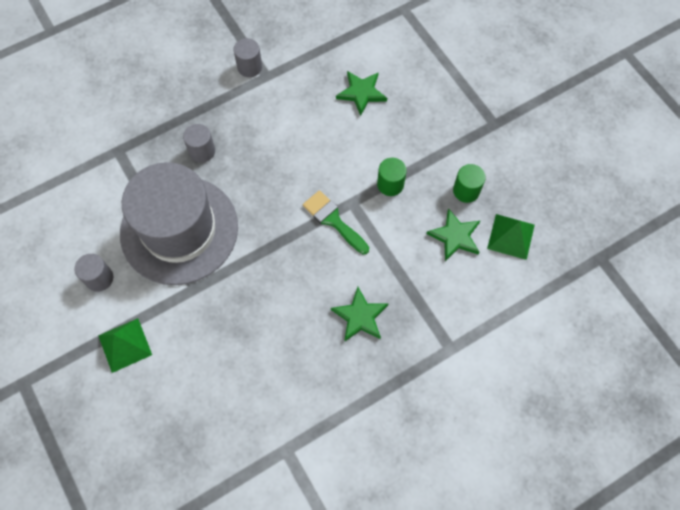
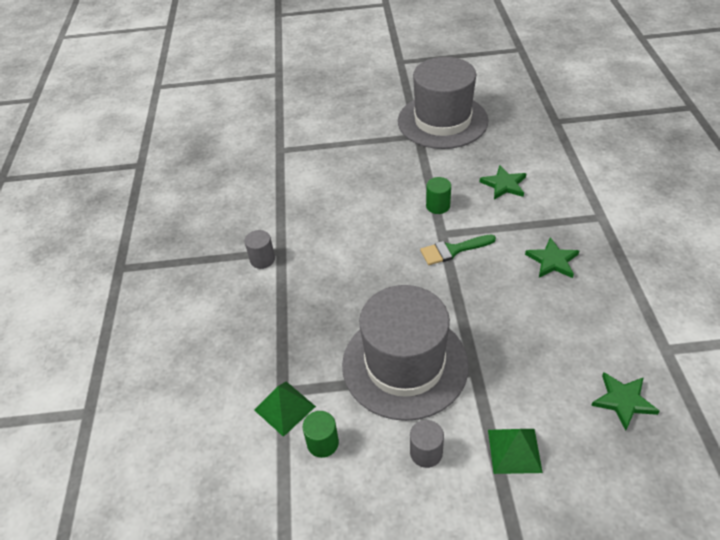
camera: 60 degrees left, 20 degrees down
grey cylinder [183,124,215,163] -> none
green star [336,71,387,116] -> green star moved to [591,372,660,430]
green cylinder [453,164,486,203] -> green cylinder moved to [303,411,339,458]
green pyramid [487,214,535,260] -> green pyramid moved to [254,382,316,437]
none -> grey hat [398,57,489,149]

